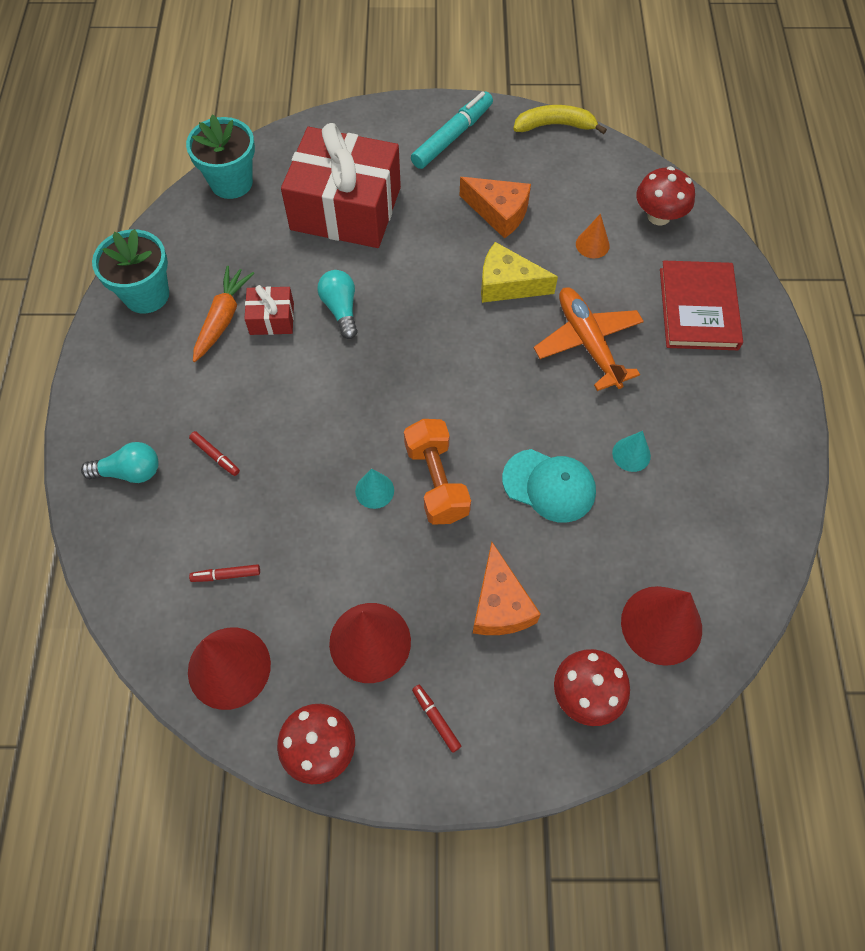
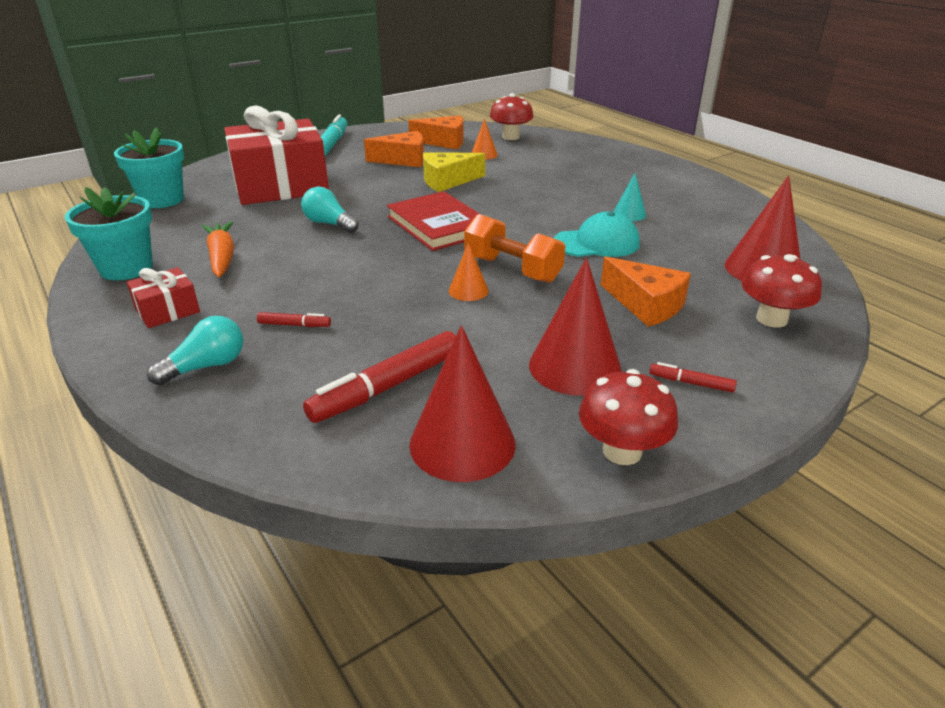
camera: 35 degrees left, 30 degrees down
red marker [189,564,260,582] -> red marker [303,331,456,423], size x2.10
red gift [244,285,294,335] -> red gift moved to [127,267,200,328]
turquoise cone [355,469,394,509] -> orange cone [449,243,489,301]
yellow banana [513,105,607,134] -> none
orange plane [534,287,644,391] -> none
red book [660,261,743,350] -> red book moved to [387,191,480,251]
none -> orange cheese [408,116,464,149]

